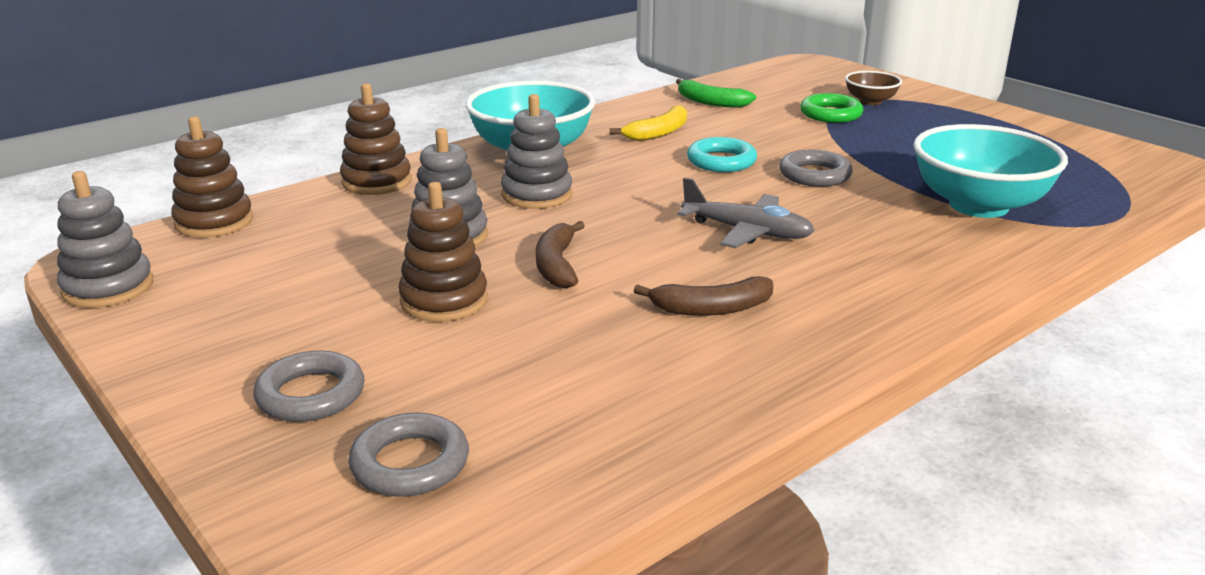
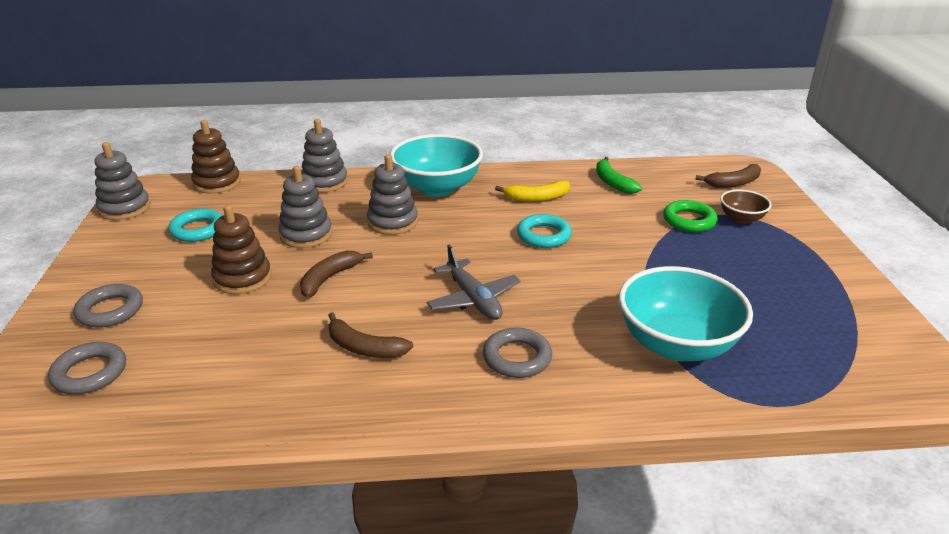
camera: 35 degrees right, 5 degrees up
brown stacking toy [340,83,412,195] -> grey stacking toy [301,119,348,193]
grey ring [779,150,853,187] -> grey ring moved to [483,328,552,378]
none -> turquoise ring [168,209,223,242]
none -> brown banana [695,164,761,188]

